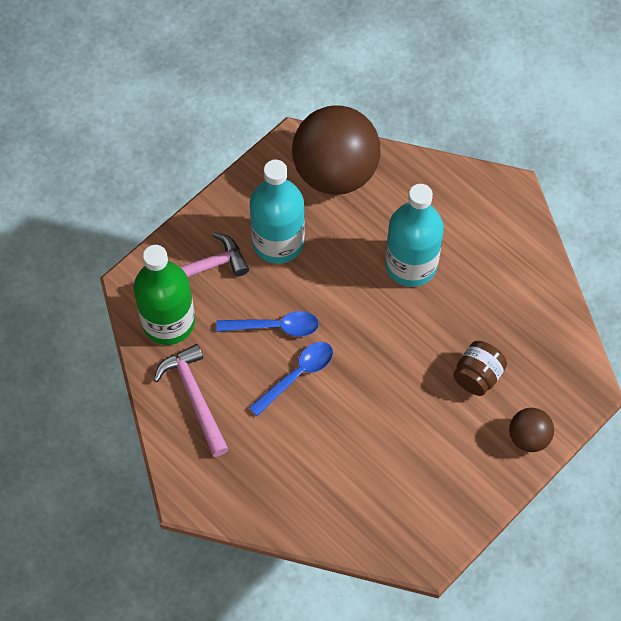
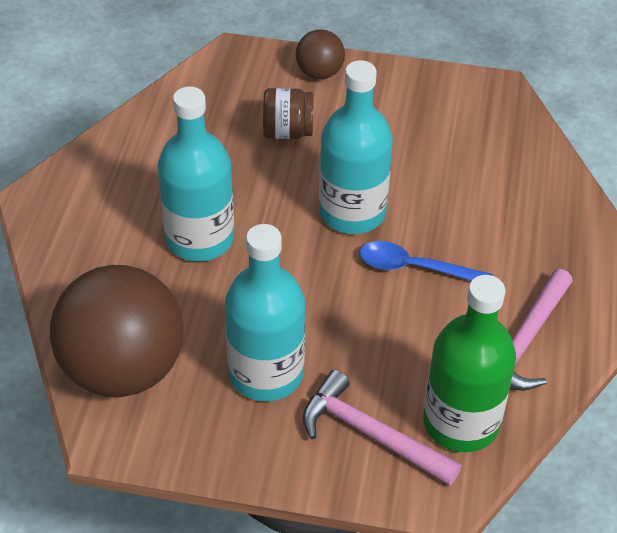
camera: 125 degrees left, 15 degrees down
blue spoon [216,311,319,337] -> none
none -> turquoise bottle [319,60,393,234]

